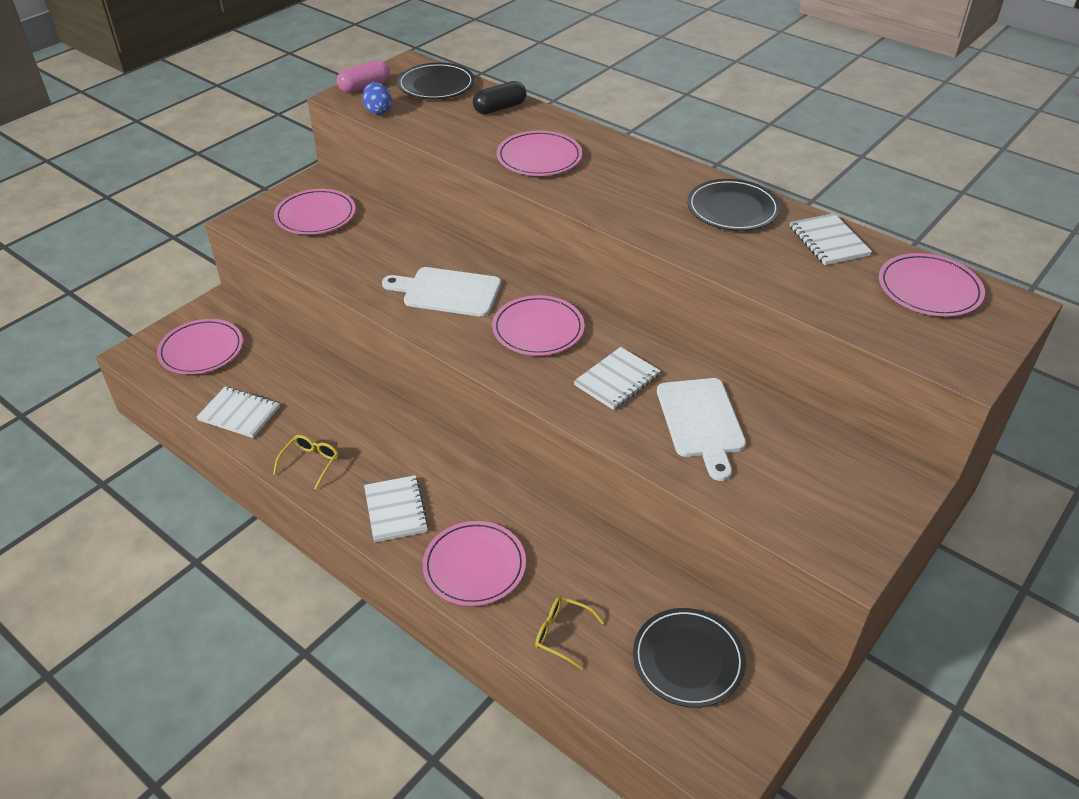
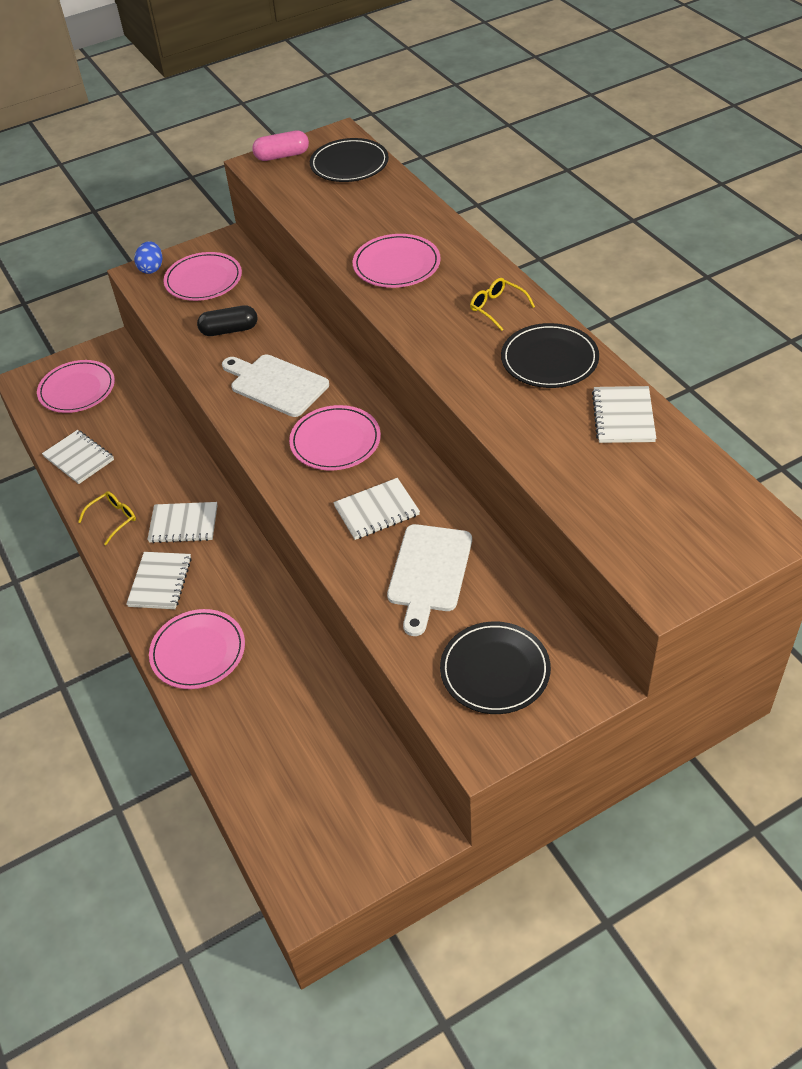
camera: 25 degrees right, 5 degrees up
blue egg [362,82,392,115] -> blue egg moved to [134,241,162,274]
black capsule [473,81,526,114] -> black capsule moved to [197,305,257,336]
yellow glasses [535,597,605,669] -> yellow glasses moved to [470,278,535,331]
black plate [633,608,746,708] -> black plate moved to [440,621,551,714]
pink plate [879,253,985,317] -> none
none -> white notebook [147,502,218,543]

